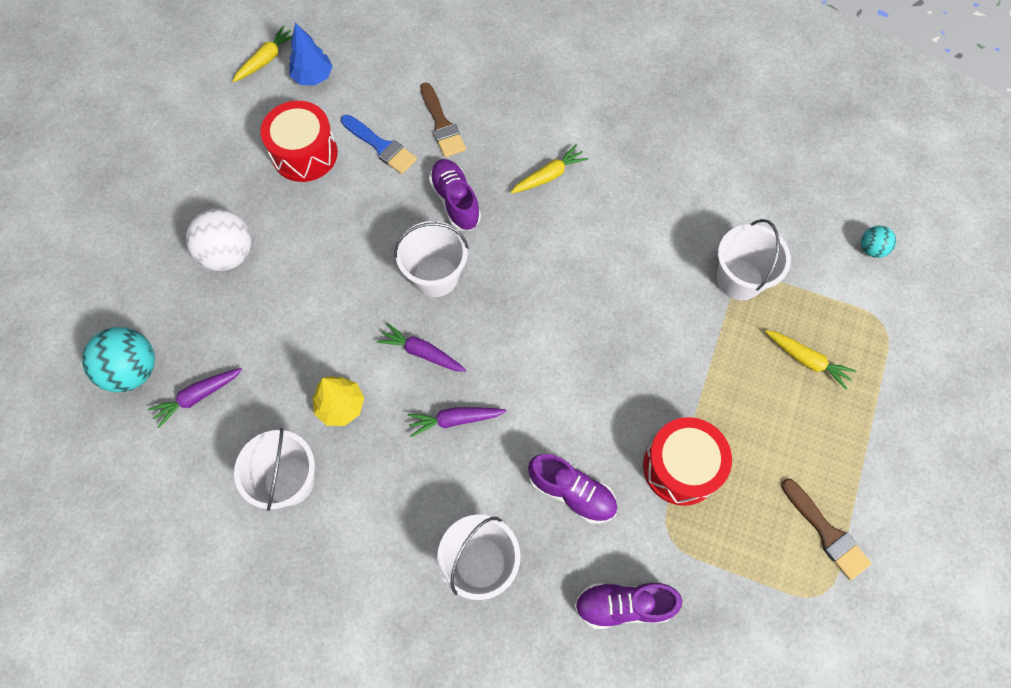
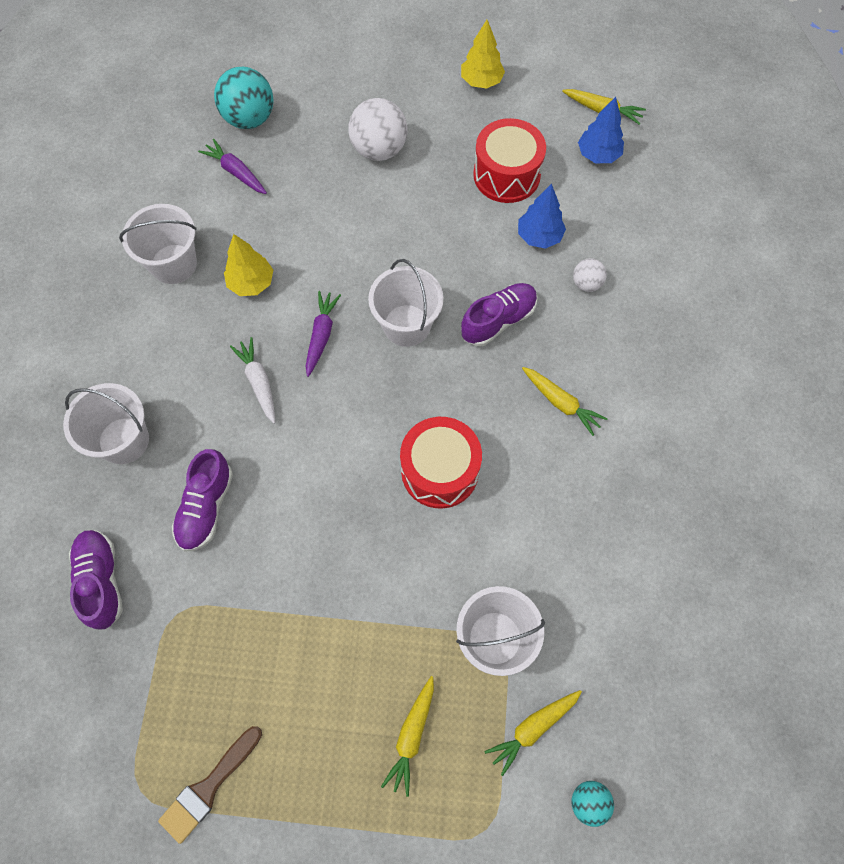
camera: 75 degrees right, 0 degrees up
blue brush [341,114,417,174] -> blue tree [518,184,566,249]
purple carrot [407,407,506,437] -> white carrot [230,337,276,424]
brown brush [420,82,466,157] -> white ball [573,258,607,292]
red drum [643,417,732,506] -> red drum moved to [400,417,482,509]
none -> yellow tree [461,20,505,89]
none -> yellow carrot [484,690,582,776]

